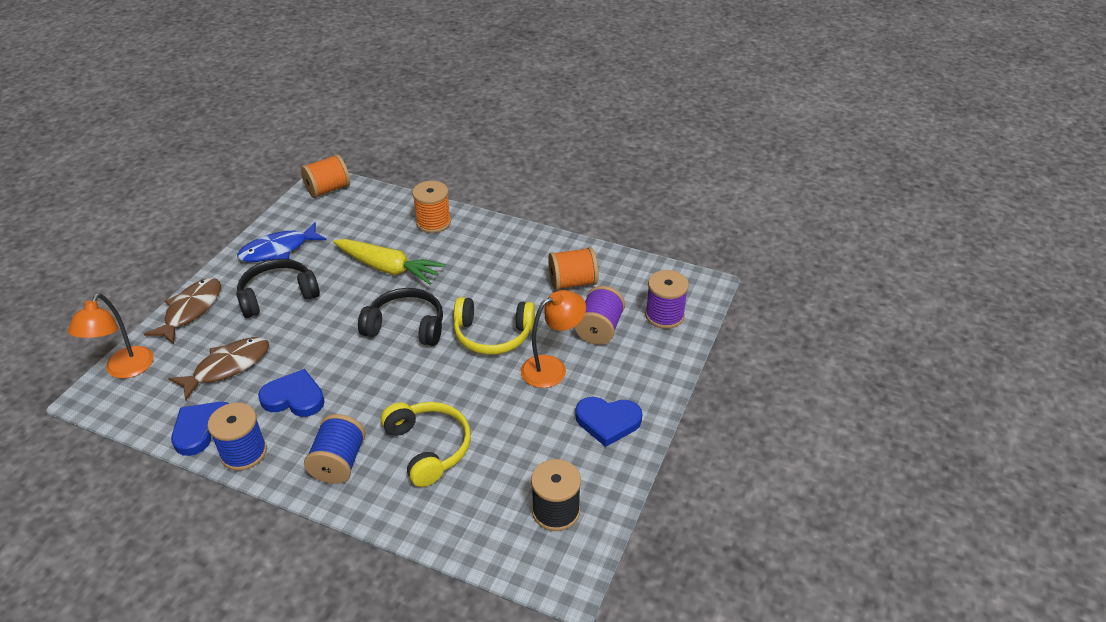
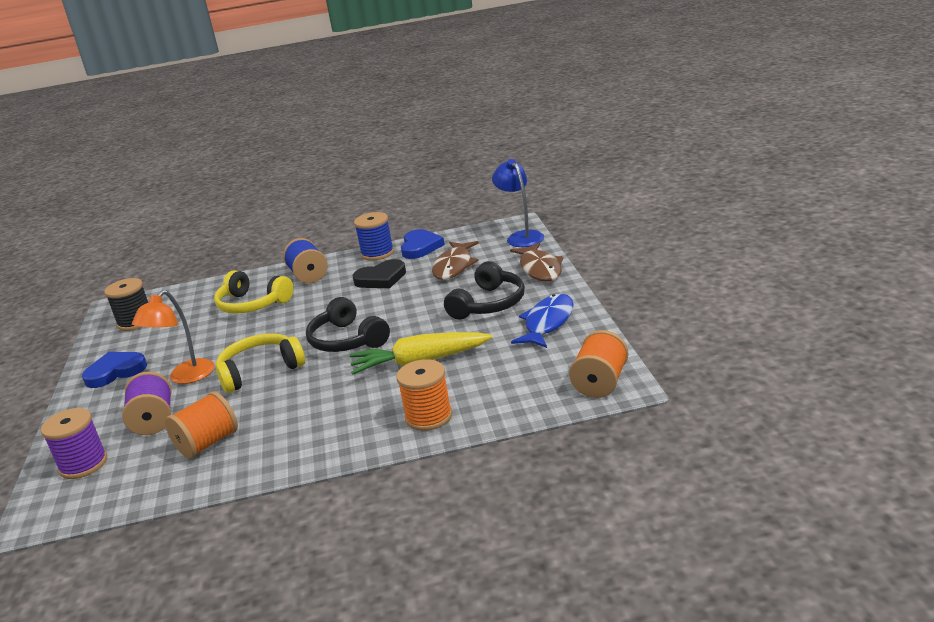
camera: 150 degrees right, 15 degrees down
orange lamp [68,294,154,379] -> blue lamp [492,159,544,247]
blue heart [258,369,325,417] -> black heart [352,259,406,288]
black headphones [358,288,443,346] -> black headphones turned 75 degrees clockwise [306,297,390,352]

